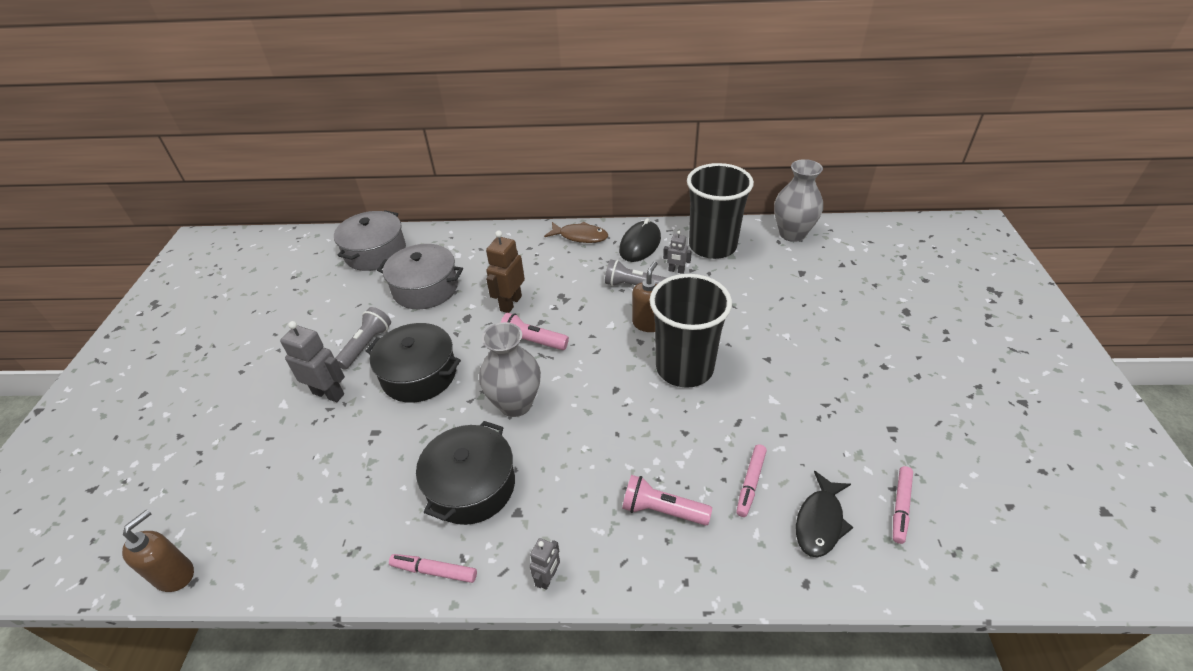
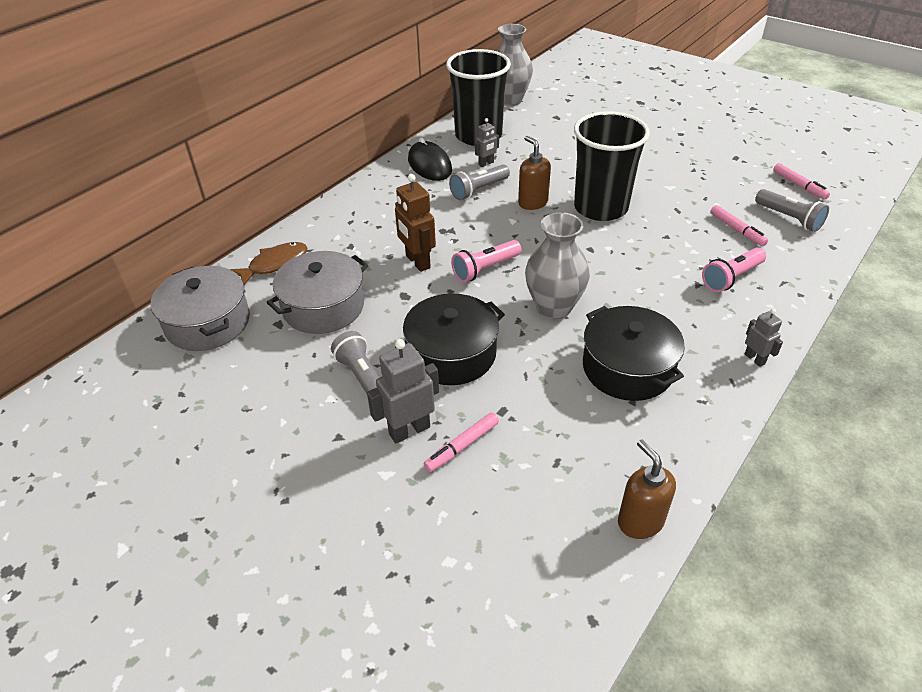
camera: 55 degrees left, 0 degrees up
brown soap dispenser [122,509,194,592] -> brown soap dispenser moved to [618,440,676,539]
pink marker [389,554,477,583] -> pink marker moved to [424,412,499,472]
brown fish [544,221,608,243] -> brown fish moved to [230,242,308,285]
black fish [796,471,854,558] -> grey flashlight [755,189,829,232]

